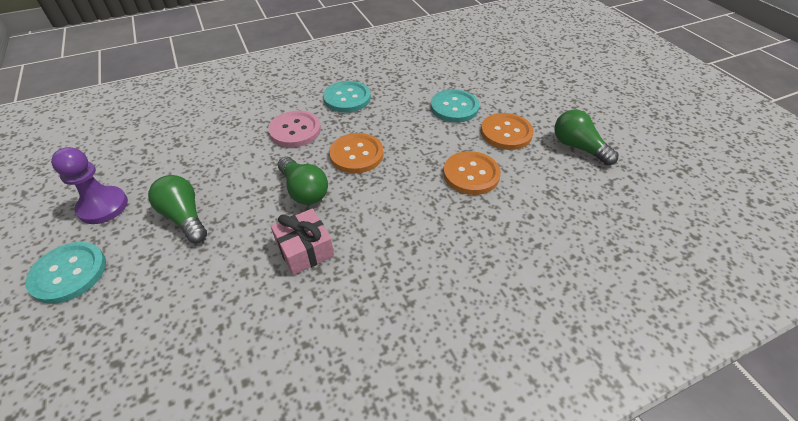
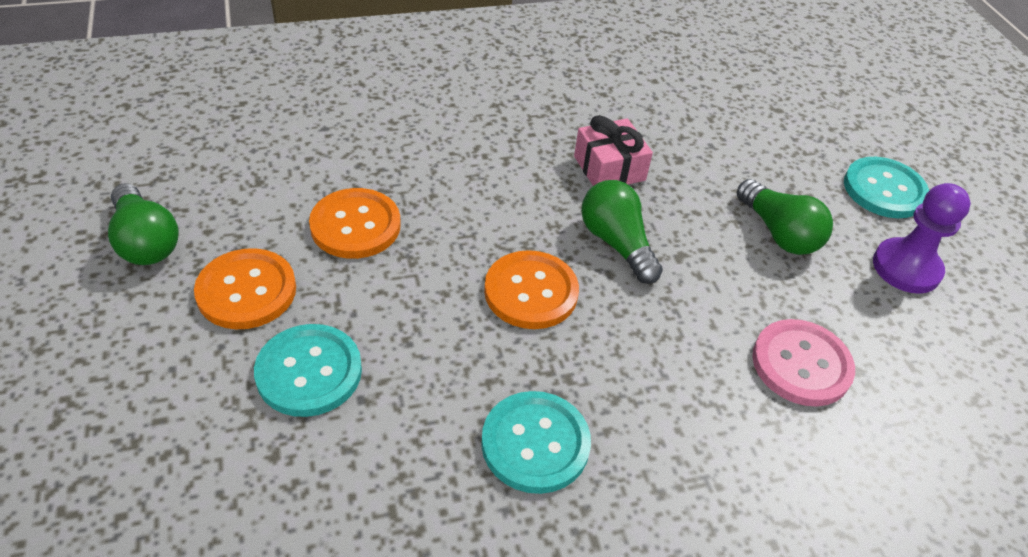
camera: 175 degrees left, 0 degrees up
pink button [268,111,321,147] -> pink button moved to [752,319,855,407]

